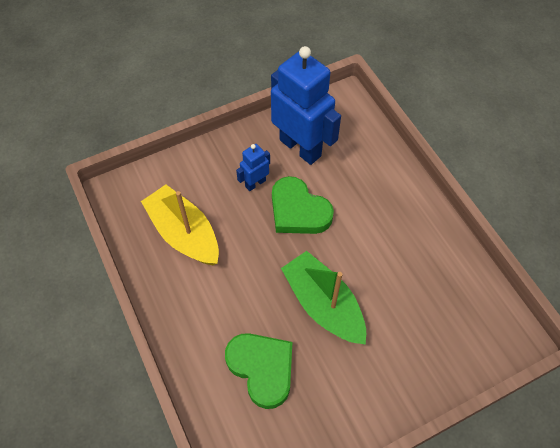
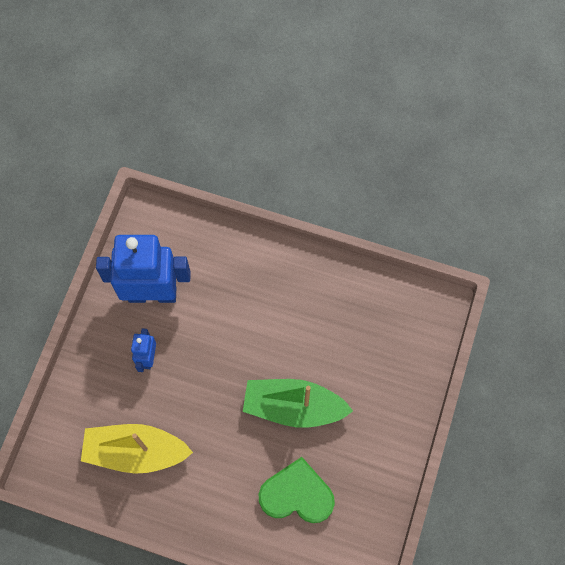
camera: 45 degrees left, 10 degrees up
green heart [272,176,334,234] -> none

